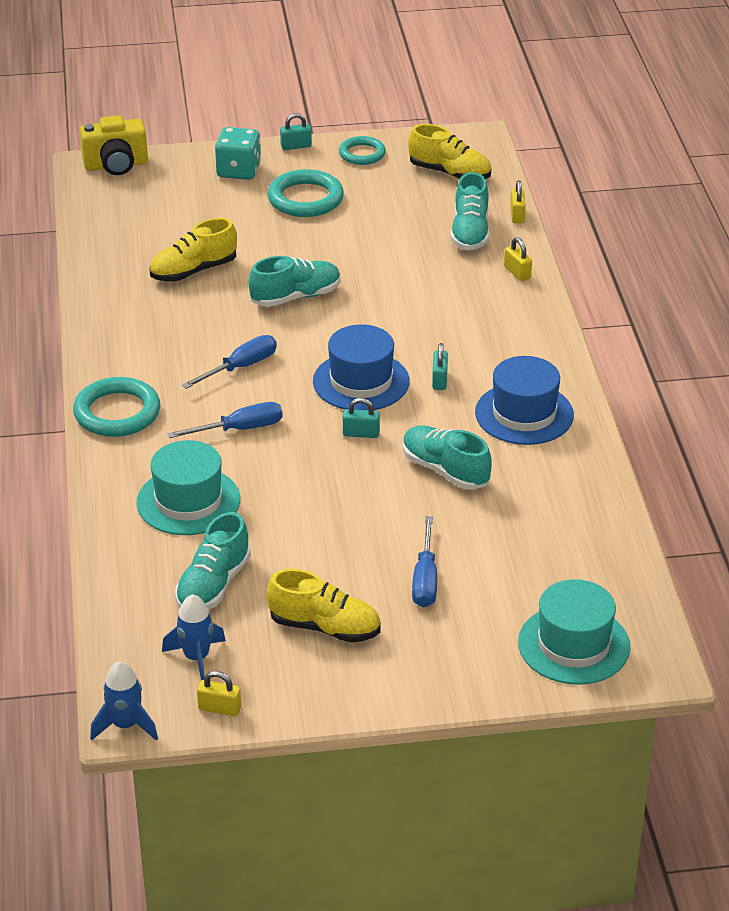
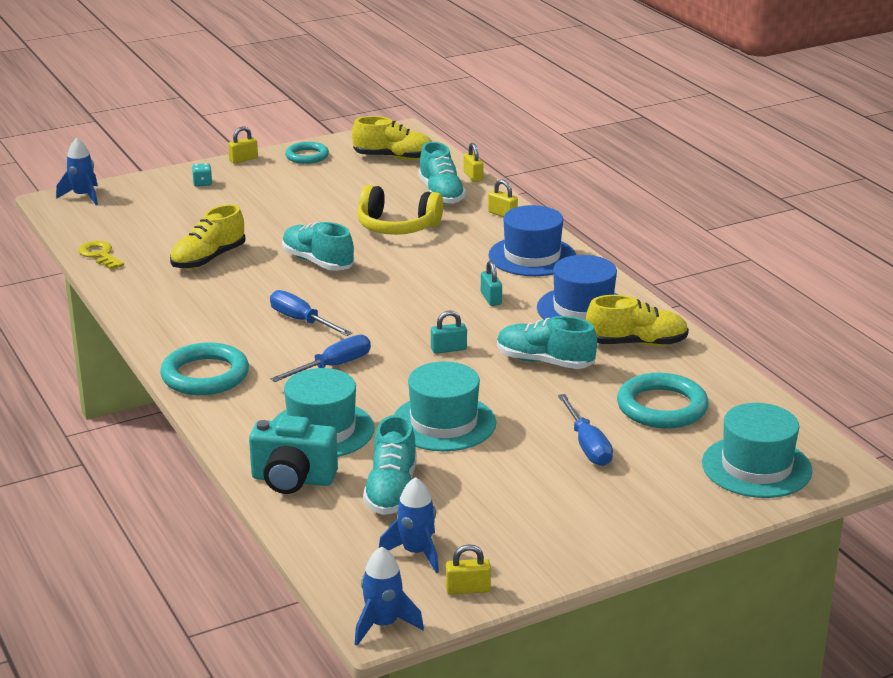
camera: 20 degrees left, 10 degrees down
yellow camera [80,115,148,175] -> blue rocket [56,138,98,205]
blue screwdriver [182,335,277,389] -> blue screwdriver turned 75 degrees counterclockwise [270,290,352,336]
turquoise dice [215,127,261,180] -> turquoise dice [192,163,212,187], size x0.49
turquoise shoe [249,256,341,307] -> turquoise shoe turned 90 degrees counterclockwise [282,222,354,271]
yellow shoe [267,569,380,642] -> yellow shoe moved to [586,295,689,346]
turquoise ring [268,169,344,217] -> turquoise ring moved to [617,373,708,428]
turquoise padlock [280,113,312,150] -> yellow padlock [228,126,258,163]
blue hat [313,324,410,410] -> blue hat moved to [488,205,576,276]
none -> yellow key [78,241,124,270]
none -> turquoise camera [249,415,338,494]
none -> yellow headphones [357,185,443,235]
none -> turquoise hat [394,361,496,451]

